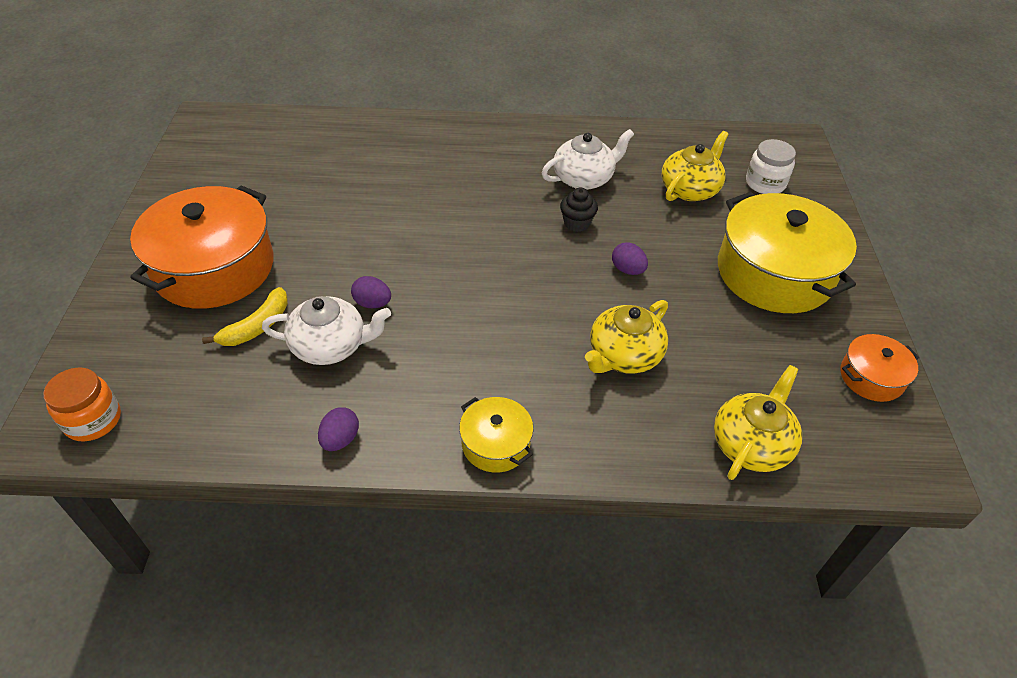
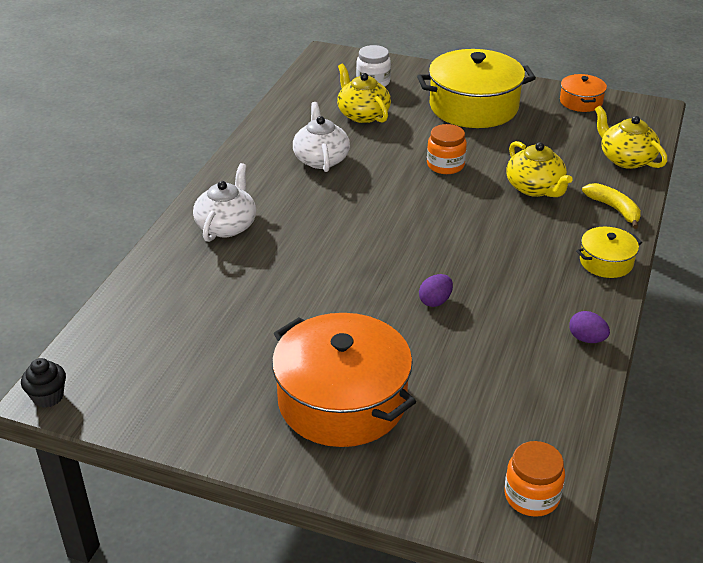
camera: 70 degrees left, 10 degrees down
yellow banana [202,287,288,346] -> yellow banana moved to [582,183,641,229]
white teapot [262,296,391,365] -> white teapot moved to [193,163,256,242]
black cupcake [560,188,598,232] -> black cupcake moved to [21,358,66,408]
purple egg [612,242,648,275] -> orange jar [427,124,467,174]

